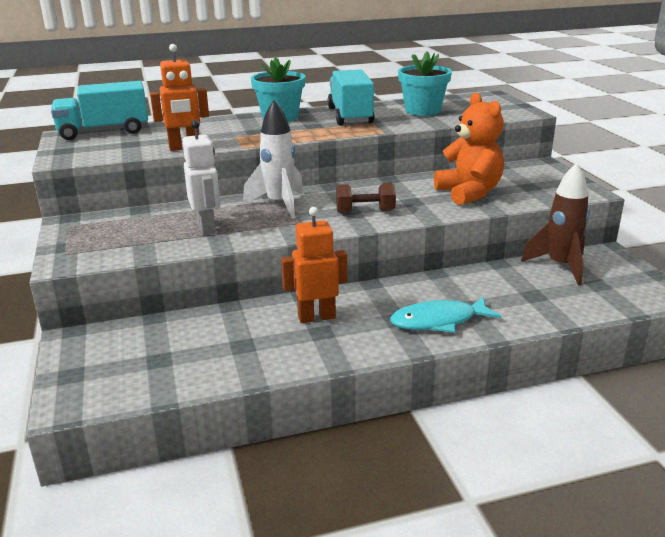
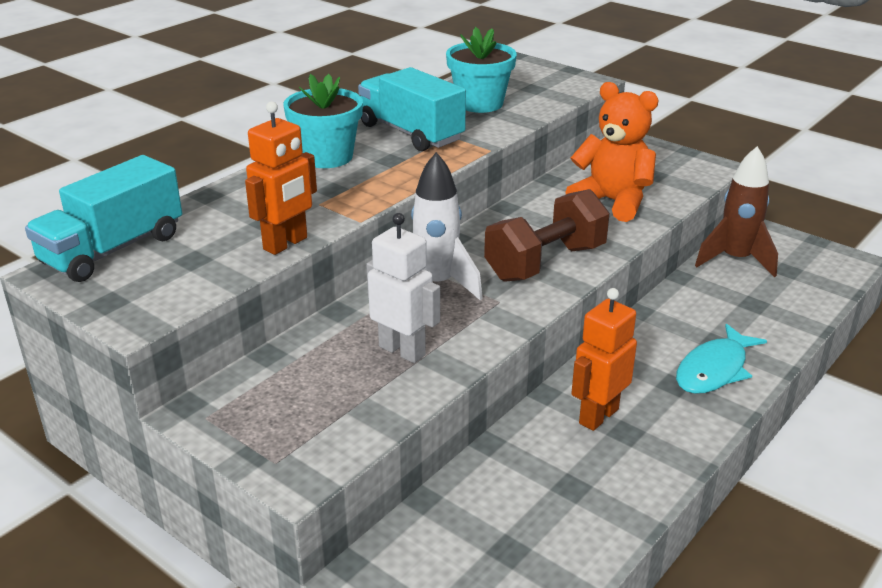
camera: 35 degrees left, 5 degrees up
brown dumbbell [336,183,396,213] -> brown dumbbell [484,189,610,282], size x1.66

